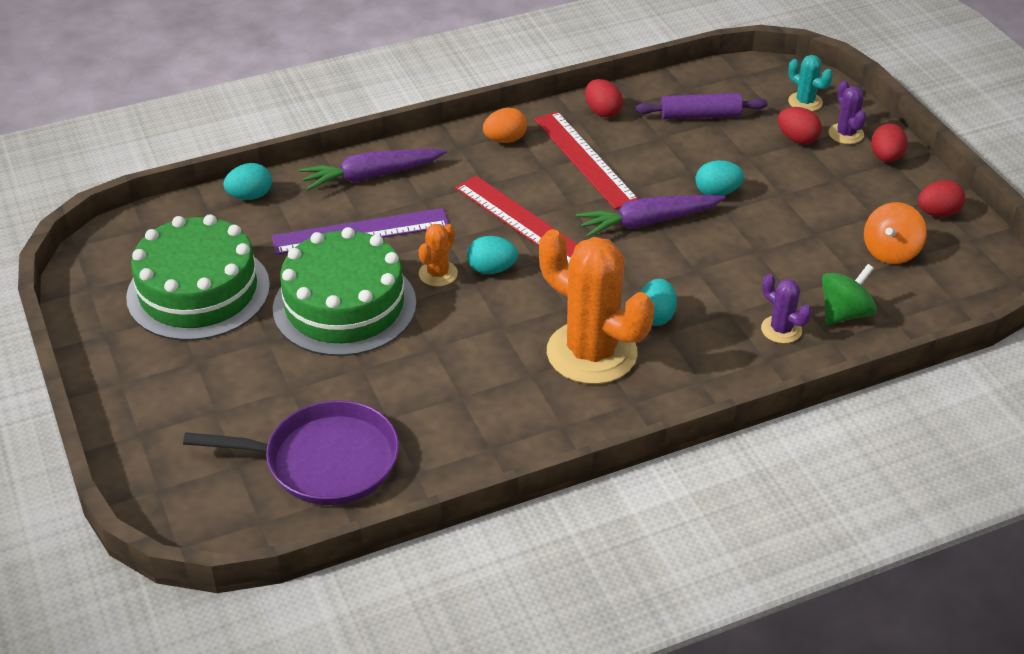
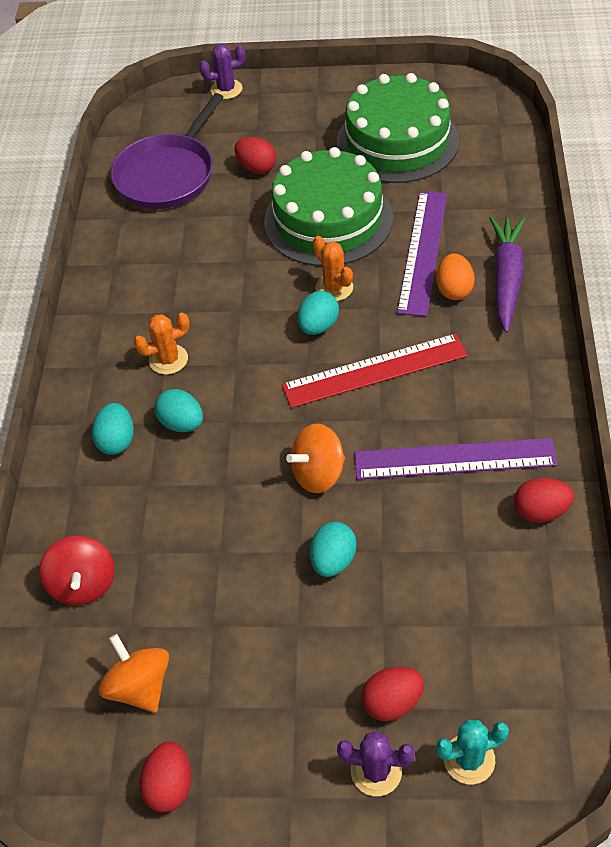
camera: 120 degrees right, 10 degrees up
turquoise egg [223,163,272,200] -> turquoise egg moved to [92,403,134,455]
orange egg [483,107,527,143] -> orange egg moved to [436,253,475,300]
red ruler [534,111,638,209] -> purple ruler [354,438,558,480]
orange cactus [539,229,654,384] -> orange cactus [134,313,190,375], size x0.46
purple carrot [576,195,726,237] -> orange spinning top [286,423,345,493]
purple rolling pin [635,93,768,120] -> none
purple cactus [761,274,812,344] -> purple cactus moved to [199,44,246,99]
green spinning top [822,264,877,325] -> red spinning top [39,536,114,605]
red egg [871,124,907,162] -> red egg moved to [234,137,276,174]

